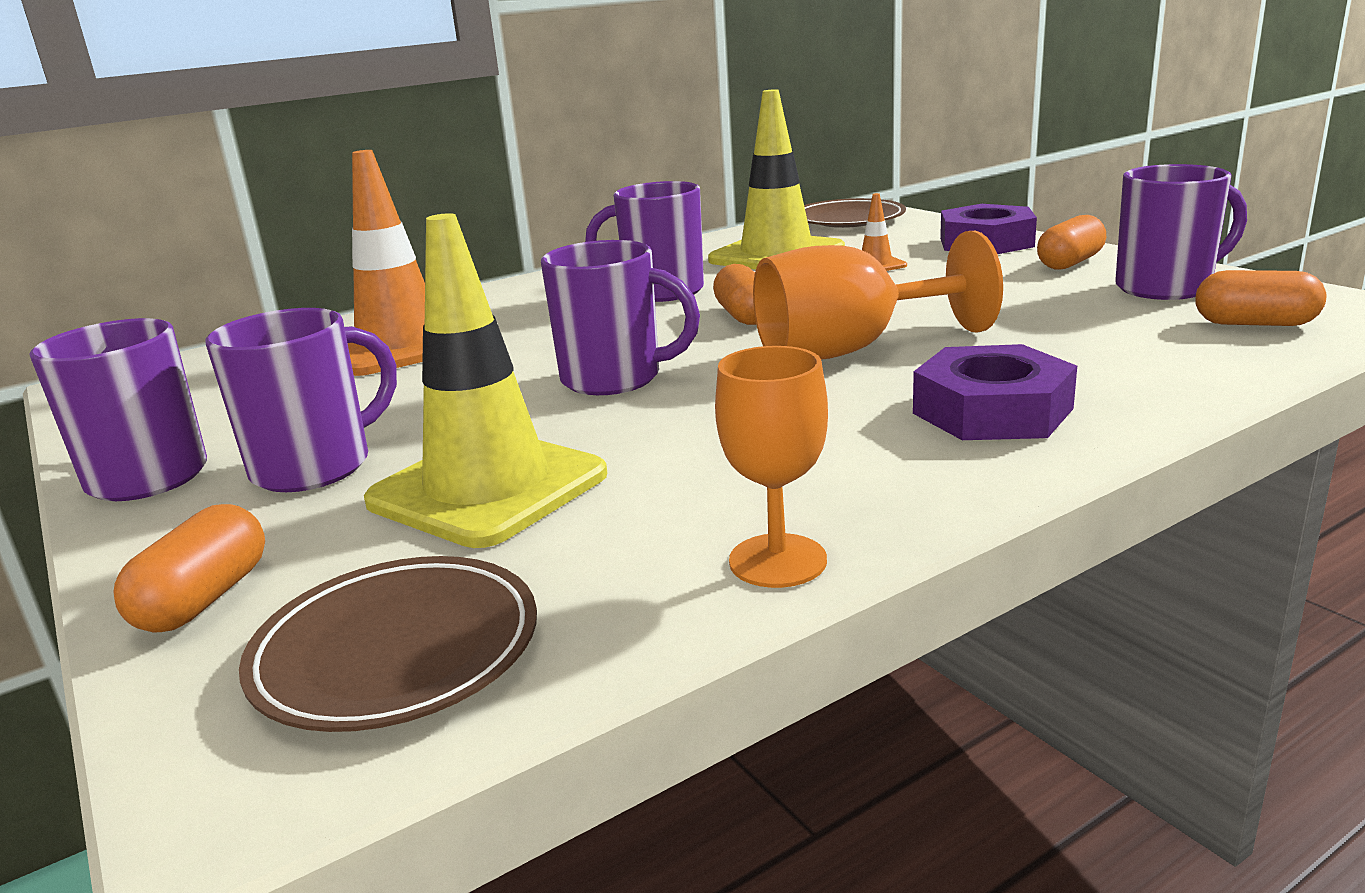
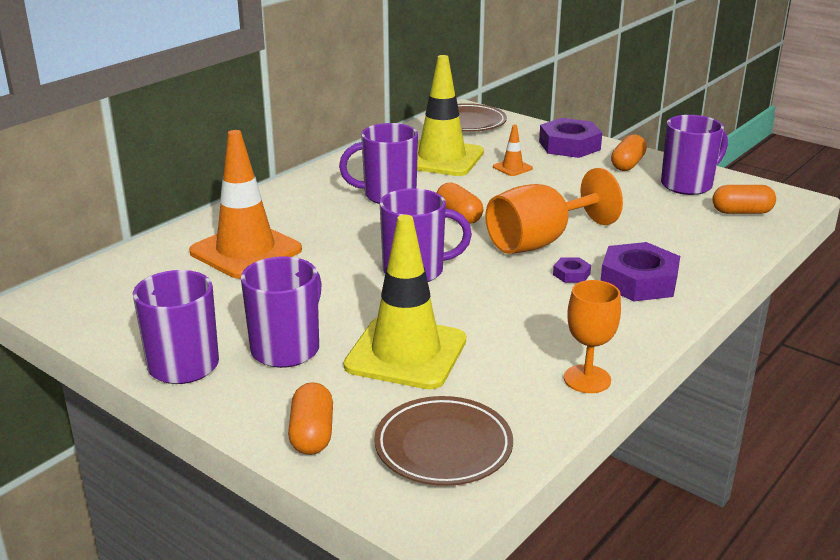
camera: 20 degrees left, 5 degrees up
none -> purple nut [553,257,591,283]

